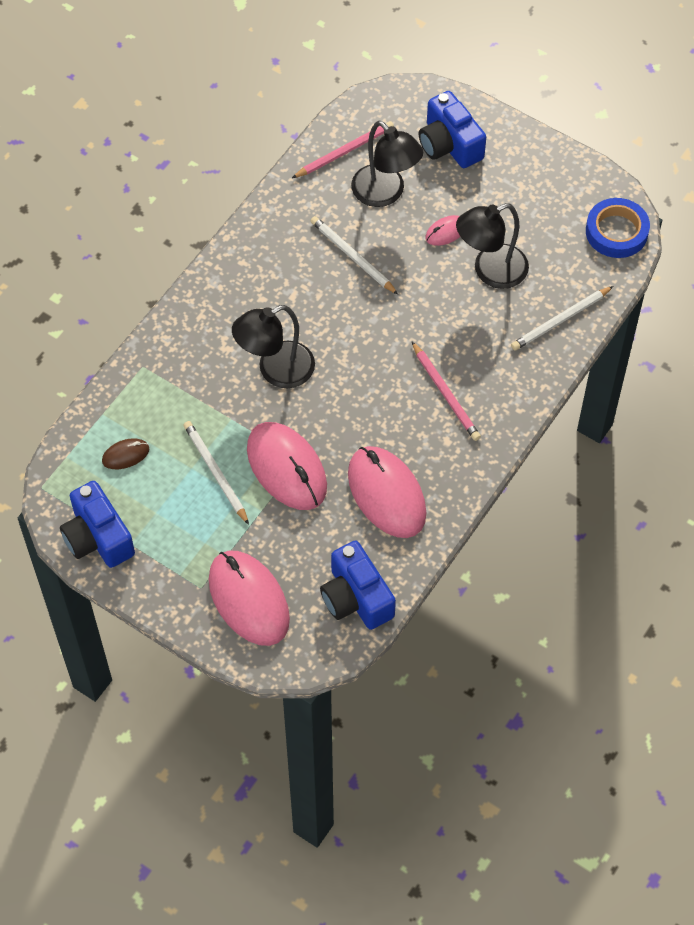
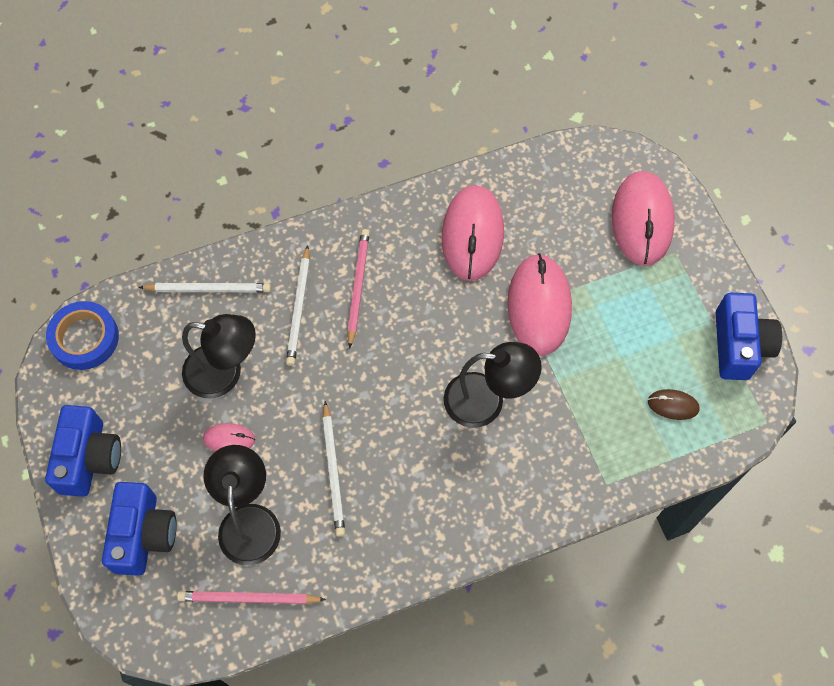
camera: 145 degrees left, 5 degrees up
white pencil [183,421,249,525] -> white pencil moved to [286,245,310,366]
blue camera [320,541,396,630] -> blue camera moved to [45,405,121,497]

